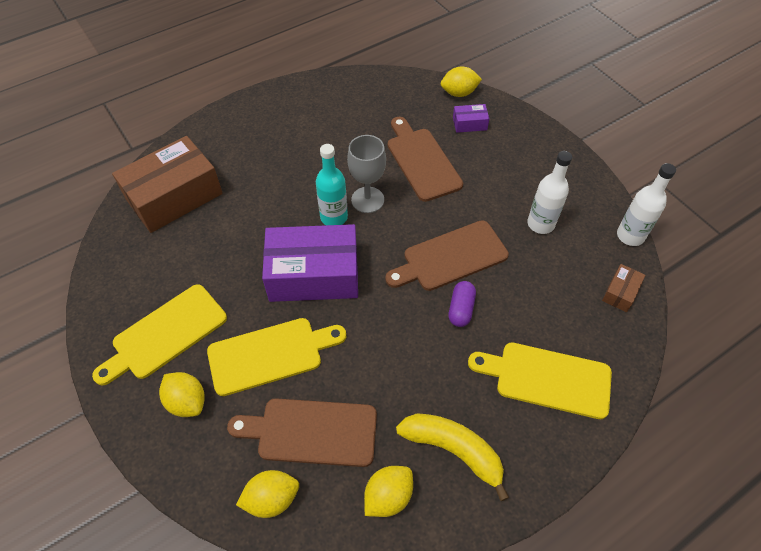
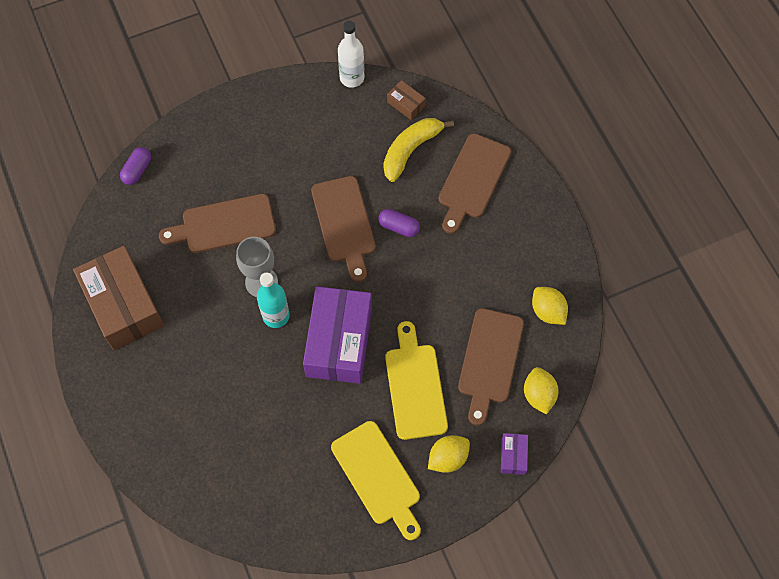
camera: 80 degrees left, 10 degrees up
brown box [112,136,223,233] -> brown box moved to [73,246,164,350]
yellow banana [396,414,509,501] -> yellow banana moved to [384,118,454,182]
yellow lemon [441,66,482,97] -> purple capsule [120,147,151,185]
purple box [453,104,489,133] -> purple box moved to [501,433,528,475]
yellow cutting board [468,343,612,419] -> brown cutting board [438,133,511,234]
white bottle [527,151,572,234] -> none

